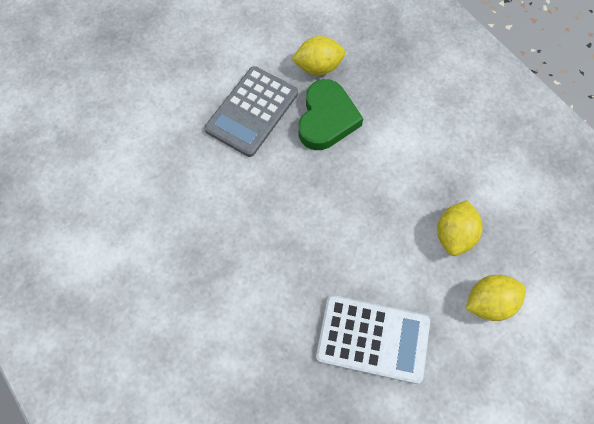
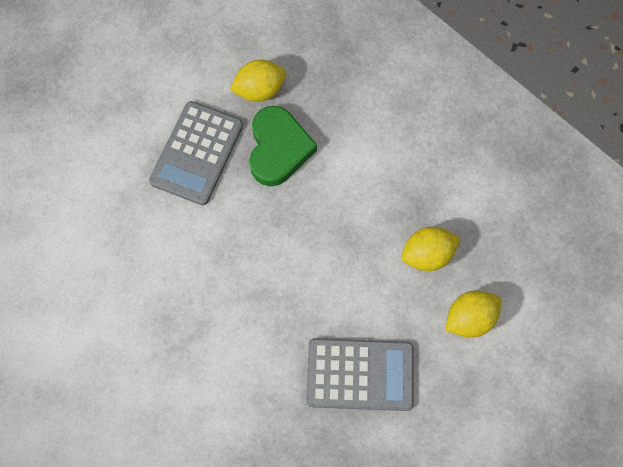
camera: 10 degrees left, 5 degrees up
white calculator [316,295,430,384] -> grey calculator [306,338,414,411]
yellow lemon [437,200,482,256] -> yellow lemon turned 60 degrees clockwise [401,227,460,271]

